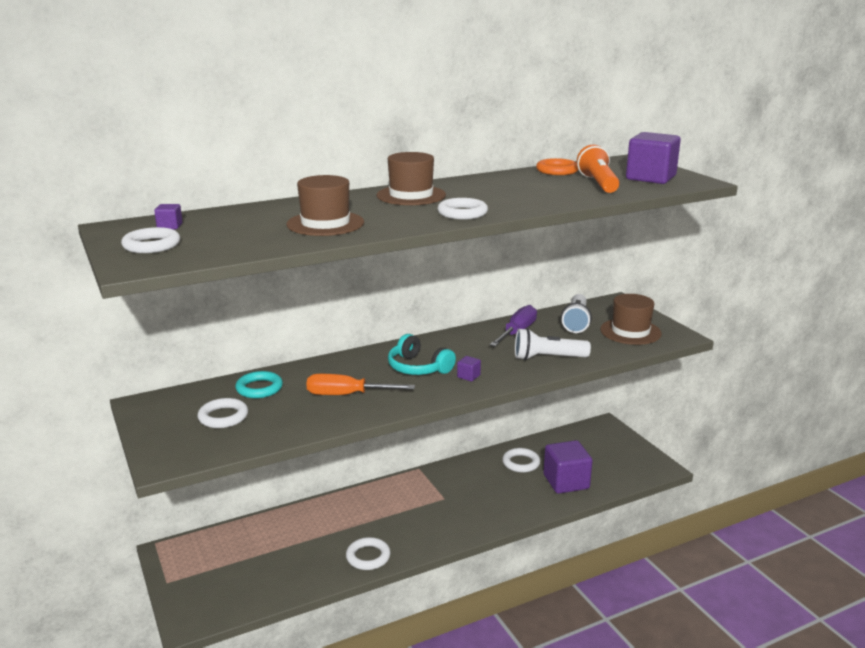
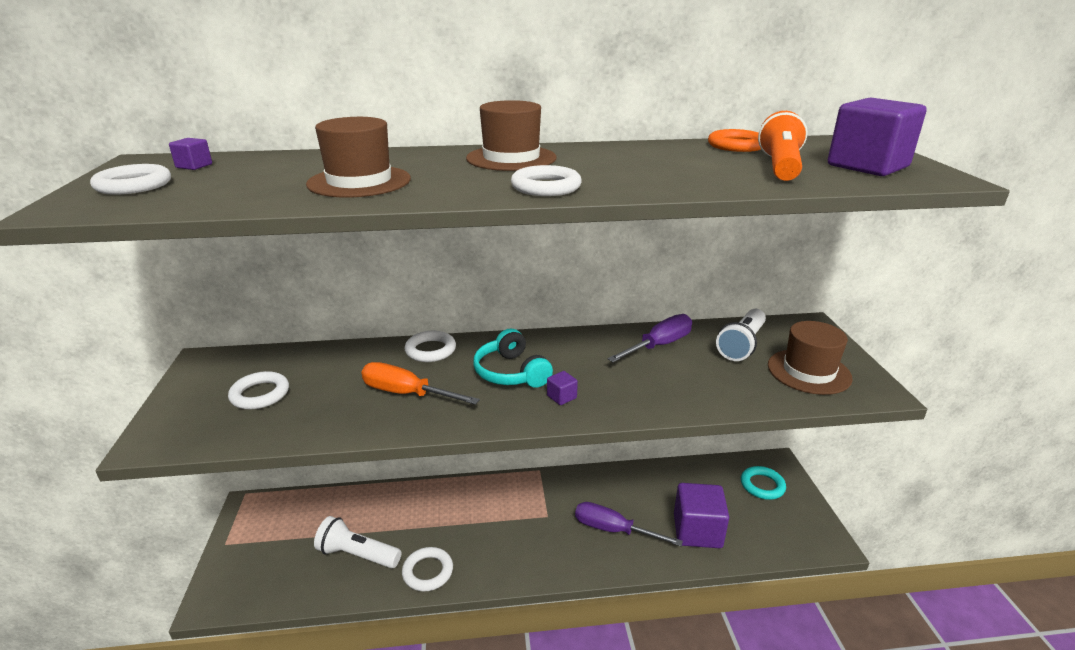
camera: 20 degrees right, 5 degrees up
turquoise ring [235,371,283,398] -> turquoise ring moved to [741,466,786,500]
white ring [502,448,540,473] -> white ring moved to [405,331,456,362]
white flashlight [515,328,591,360] -> white flashlight moved to [314,516,401,568]
none -> purple screwdriver [575,502,683,546]

